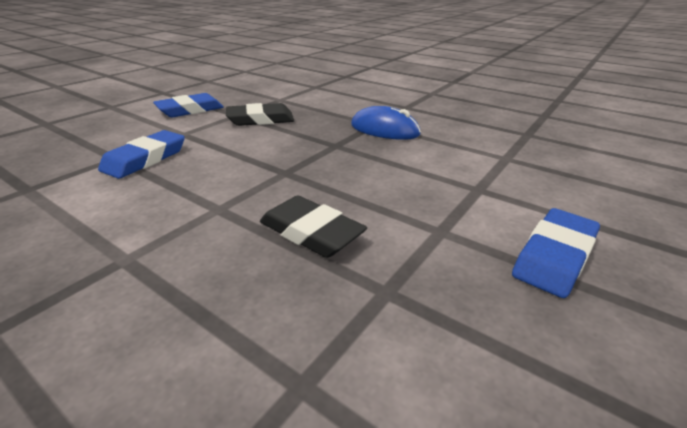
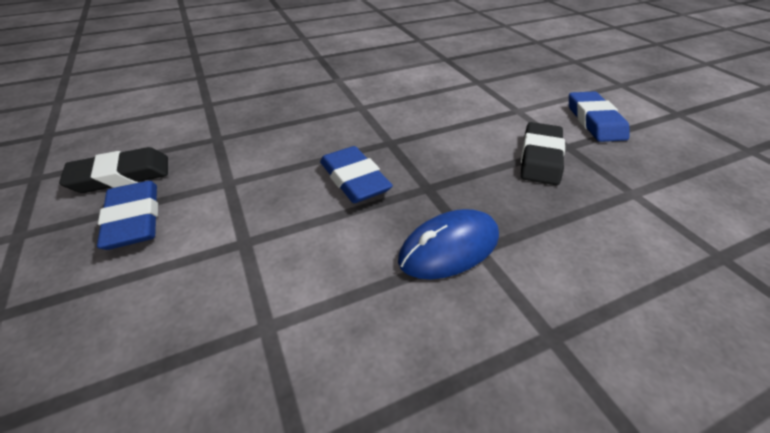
camera: 120 degrees right, 10 degrees up
blue eraser [98,130,185,179] -> blue eraser moved to [320,146,393,203]
black eraser [260,195,367,258] -> black eraser moved to [59,147,168,193]

